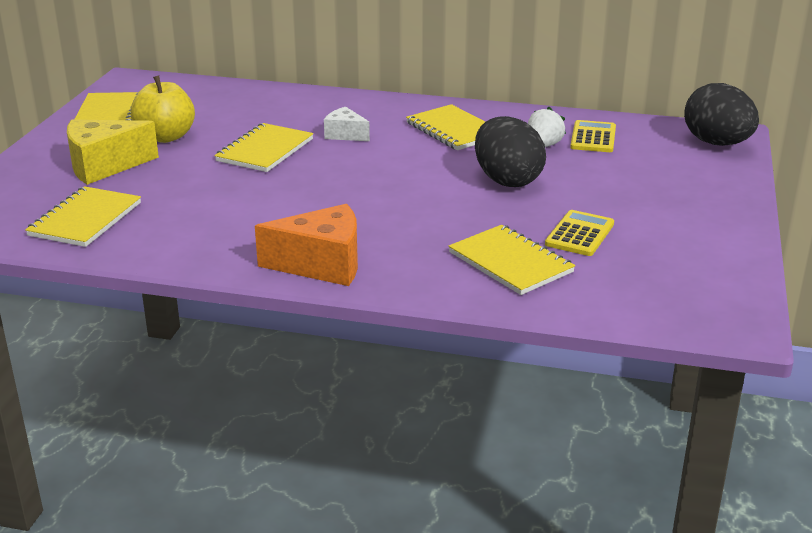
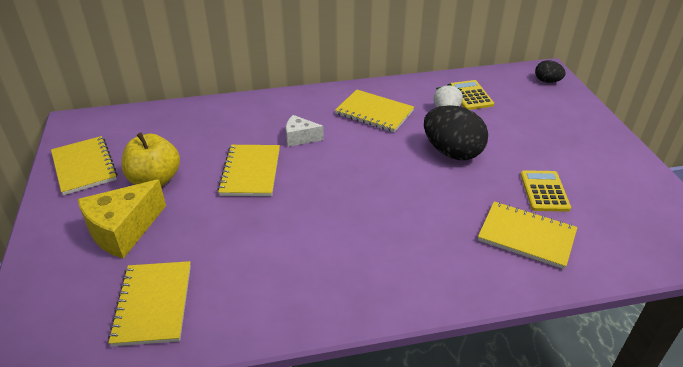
camera: 25 degrees left, 10 degrees up
orange cheese [255,204,358,286] -> none
black egg [684,83,759,146] -> black egg [535,60,566,83], size x0.52

